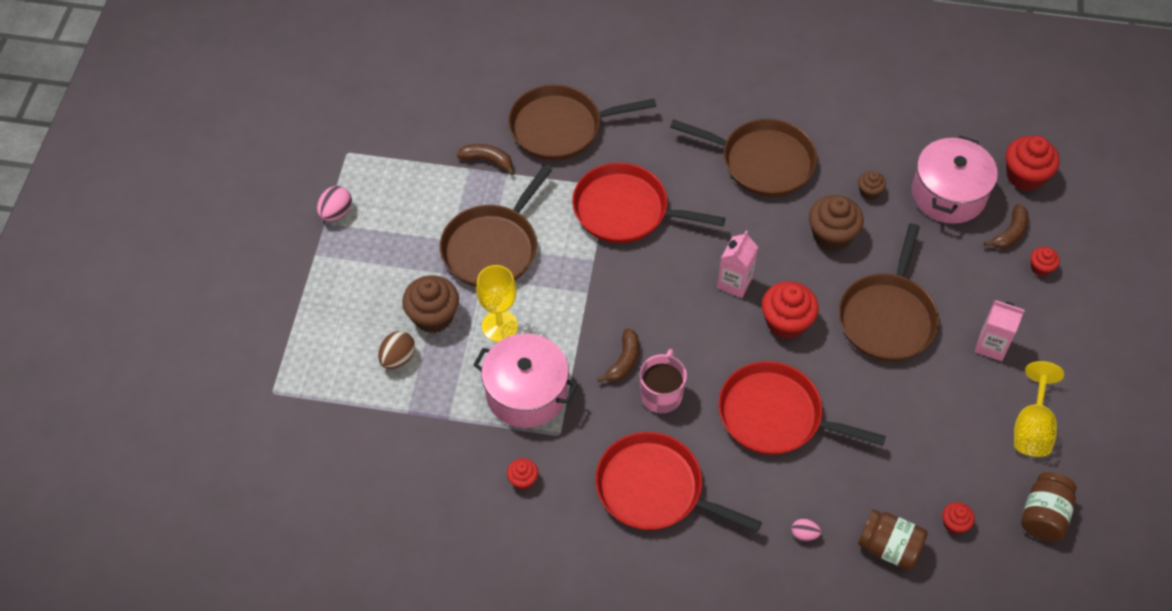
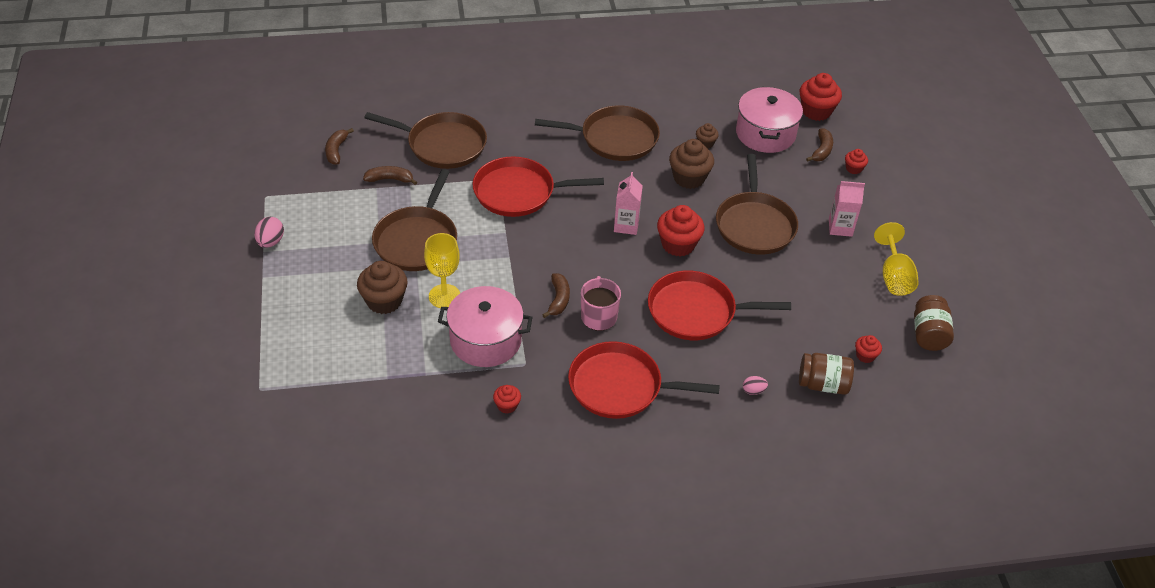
camera: 20 degrees left, 10 degrees down
brown egg [378,331,415,369] -> none
brown pan [508,84,656,160] -> brown pan turned 135 degrees counterclockwise [364,112,487,169]
none -> brown banana [325,128,354,165]

